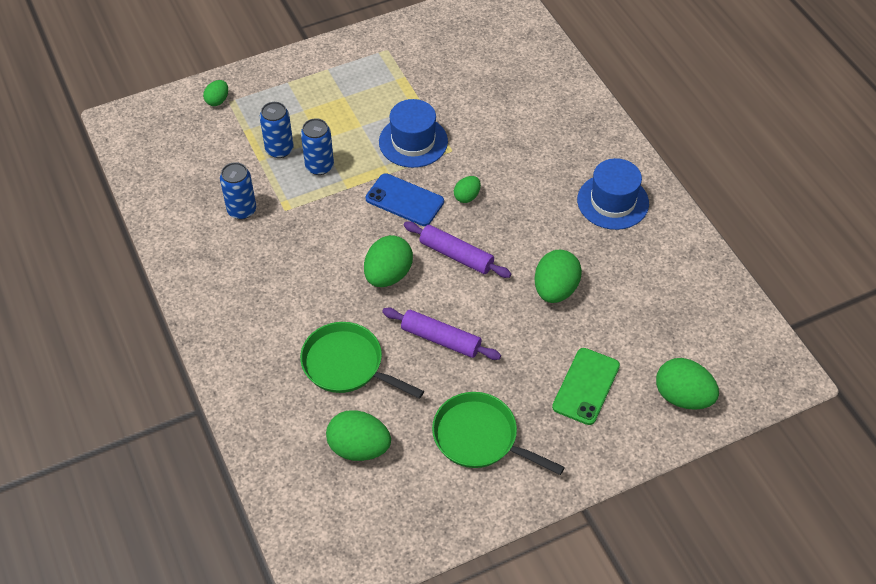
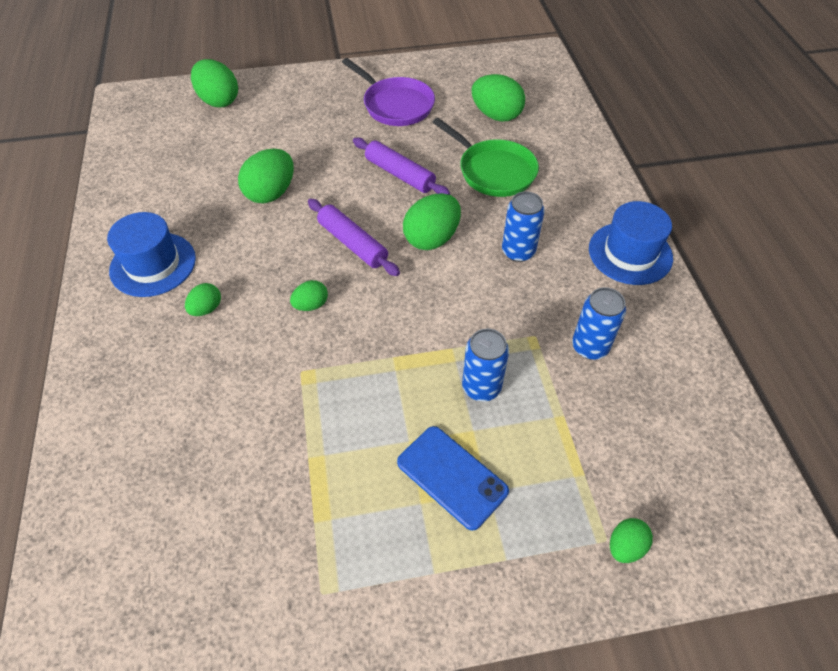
camera: 165 degrees left, 0 degrees up
blue can [260,102,294,158] -> blue can moved to [502,191,545,262]
blue phone [365,173,444,226] -> blue phone moved to [397,426,509,531]
blue hat [379,99,448,168] -> blue hat moved to [589,201,673,285]
green pan [432,392,565,475] -> purple pan [342,58,435,126]
green phone [552,348,620,425] -> none
none -> green egg [185,283,221,316]

